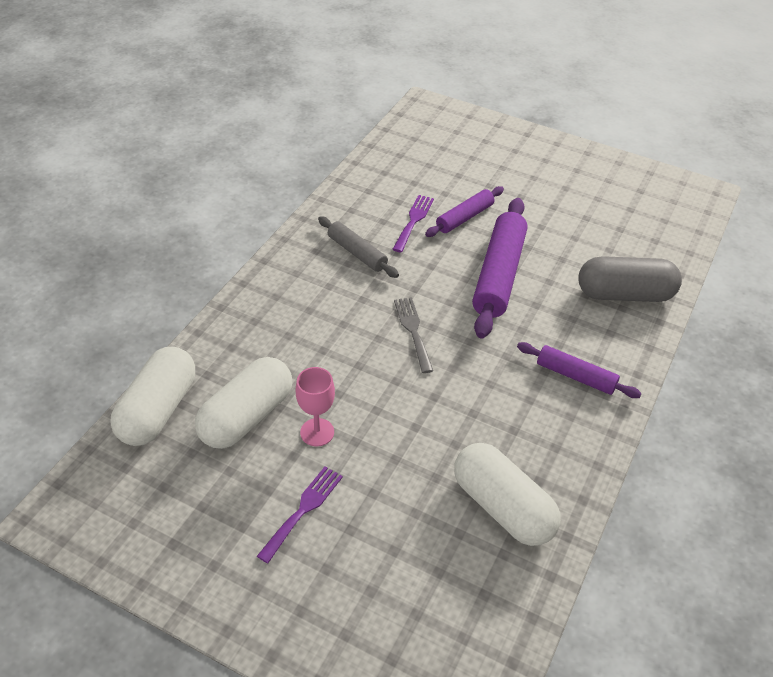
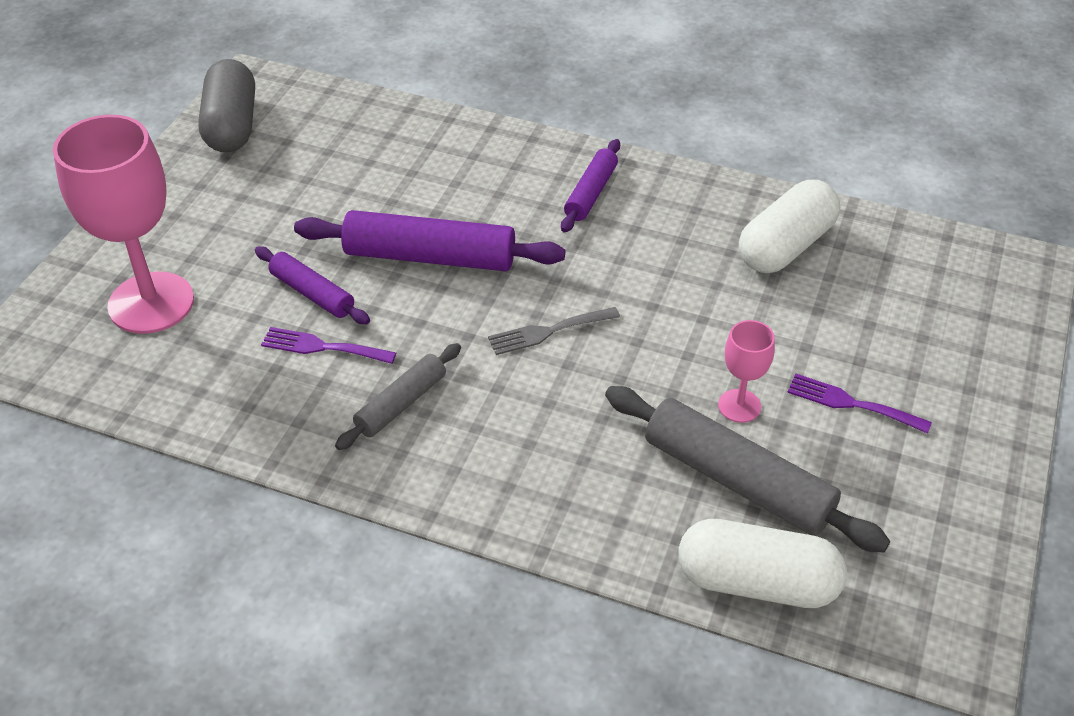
camera: 95 degrees left, 0 degrees up
white capsule [195,357,292,449] -> grey rolling pin [605,386,890,553]
grey capsule [578,256,682,302] -> grey capsule moved to [198,59,255,152]
none -> pink goblet [53,115,194,334]

